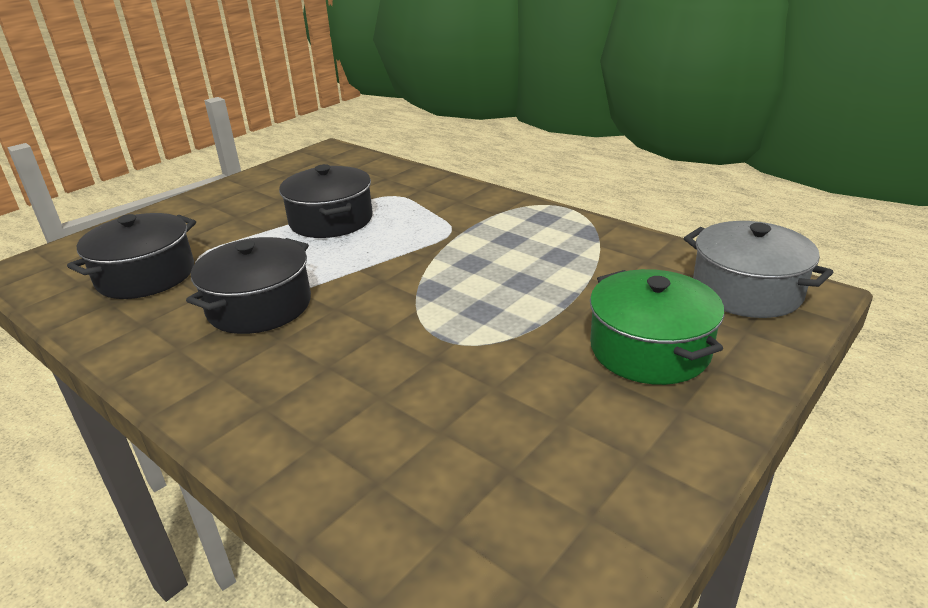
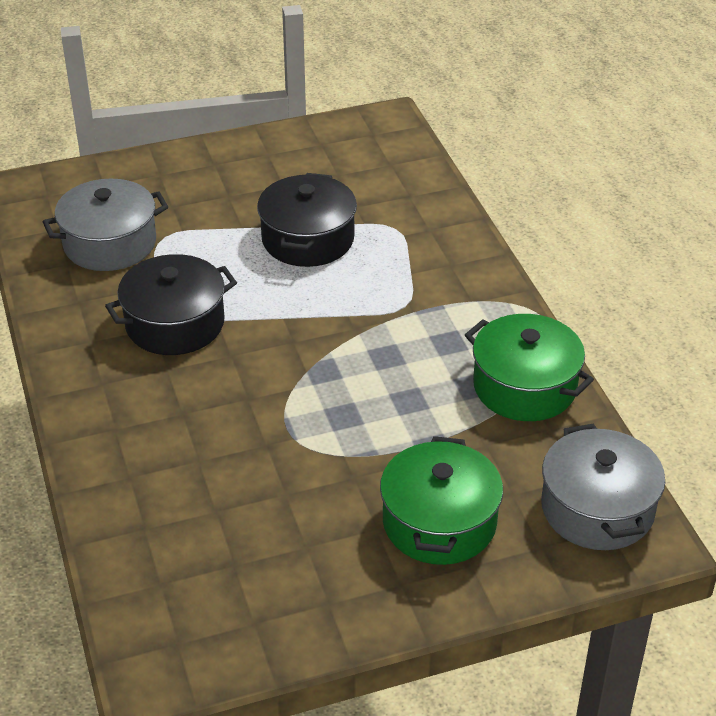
camera: 30 degrees right, 10 degrees up
black pot [67,213,196,299] -> grey pot [43,179,168,271]
none -> green pot [465,314,594,421]

